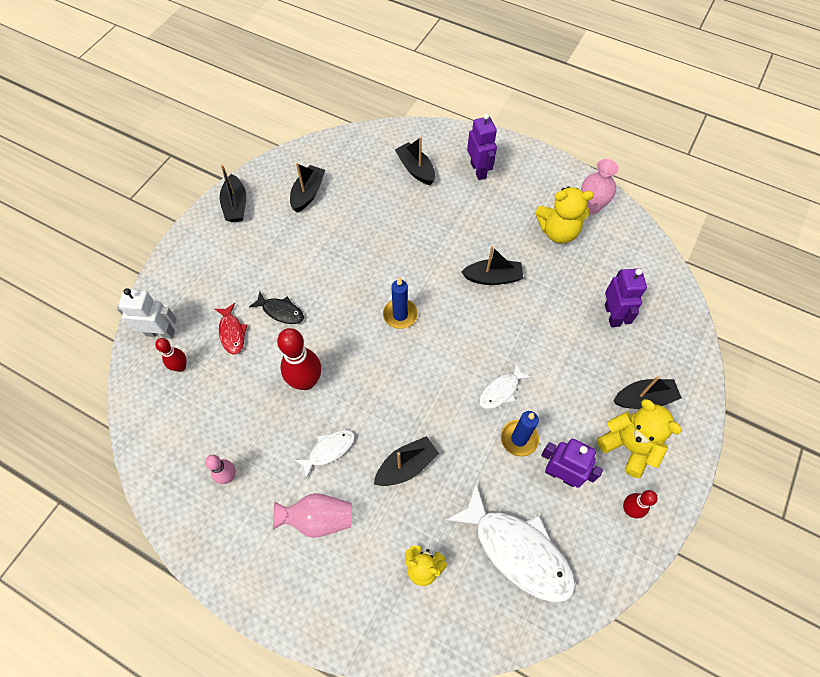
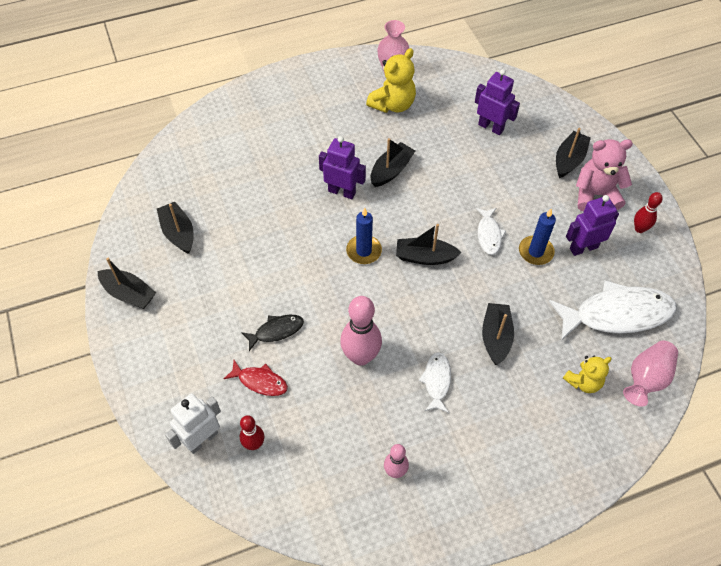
camera: 50 degrees left, 5 degrees down
pink vase [273,493,352,538] -> pink vase moved to [623,340,678,407]
red bowling pin [277,328,321,390] -> pink bowling pin [340,296,382,366]
black boat [395,137,435,185] -> black boat moved to [396,224,461,265]
purple robot [467,113,497,180] -> purple robot moved to [319,136,366,199]
yellow teddy bear [597,399,682,478] -> pink teddy bear [576,139,633,211]

